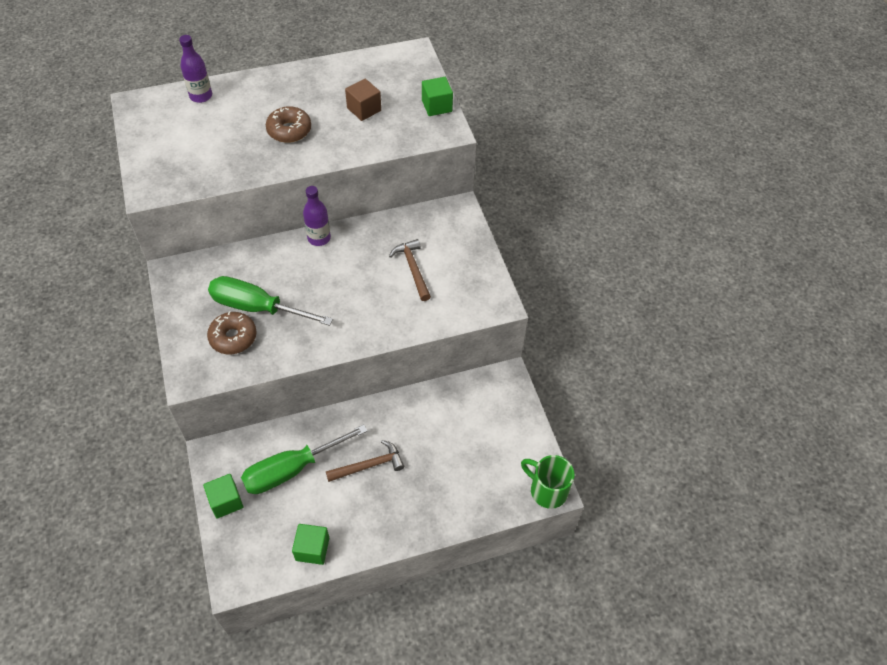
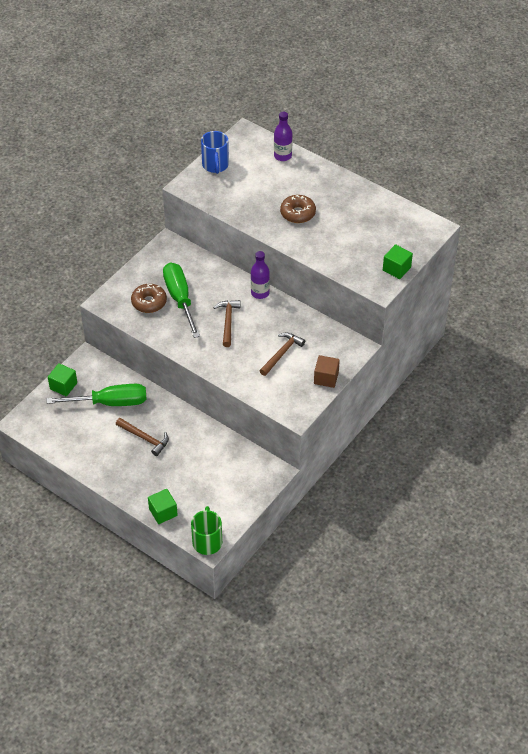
camera: 55 degrees right, 5 degrees down
green screwdriver [241,425,368,494] -> green screwdriver turned 150 degrees clockwise [47,384,147,406]
green cube [292,524,329,565] -> green cube moved to [148,489,178,524]
brown cube [345,79,381,121] -> brown cube moved to [314,355,340,388]
none -> blue mug [201,131,229,174]
none -> brown hammer [214,300,241,347]

